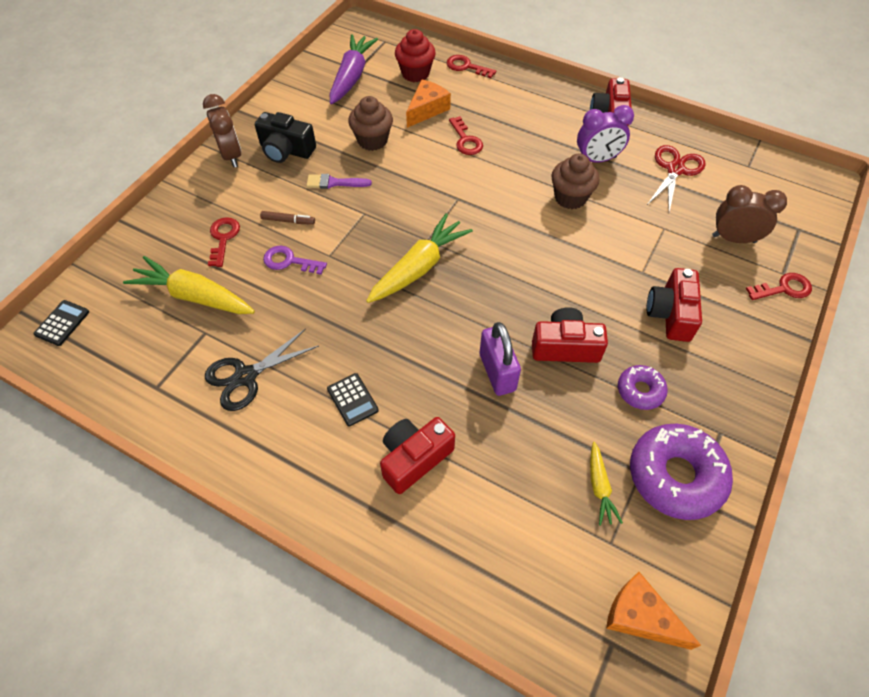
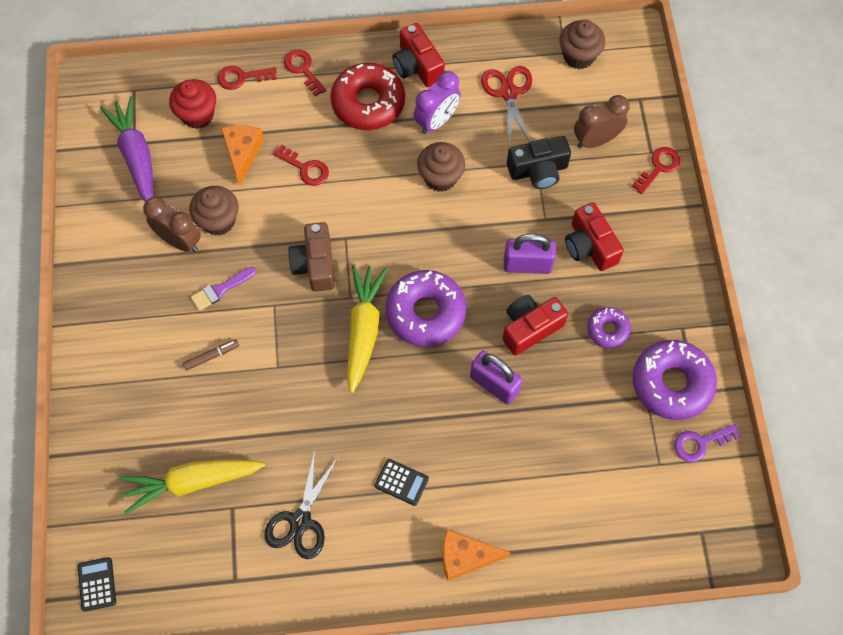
camera: 35 degrees left, 10 degrees up
brown clock [203,94,242,167] -> brown clock moved to [143,197,201,252]
red key [208,217,240,267] -> red key moved to [284,50,326,97]
black camera [255,112,316,163] -> black camera moved to [507,136,571,189]
purple key [263,246,327,275] -> purple key moved to [674,424,741,462]
red camera [380,417,455,494] -> none
yellow carrot [590,442,623,526] -> none
orange cheese [606,572,701,650] -> orange cheese moved to [443,530,511,581]
none -> brown camera [288,222,335,292]
none -> red donut [330,63,405,130]
none -> purple donut [386,270,466,347]
none -> purple padlock [504,233,556,274]
none -> brown cupcake [559,20,605,69]

